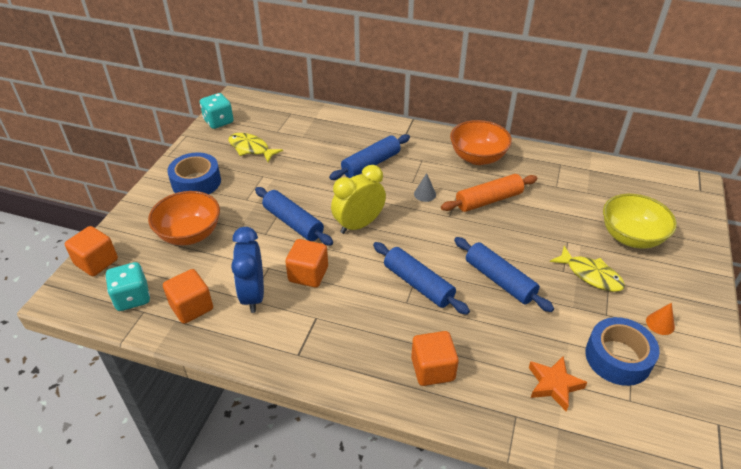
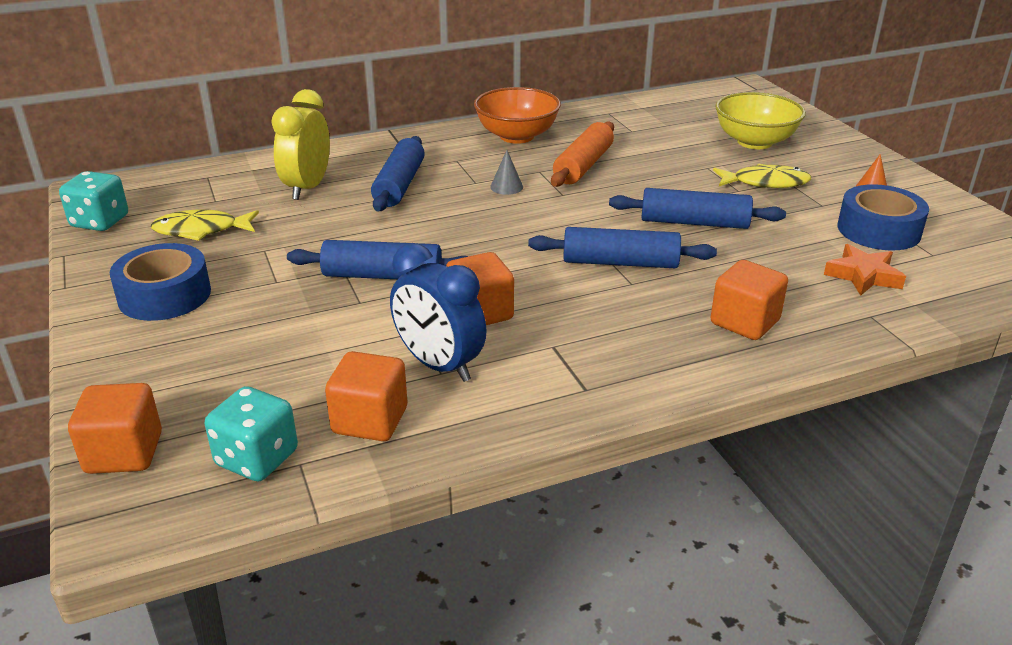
camera: 40 degrees left, 10 degrees down
orange bowl [148,191,220,245] -> none
yellow clock [331,165,386,234] -> yellow clock moved to [271,89,330,200]

